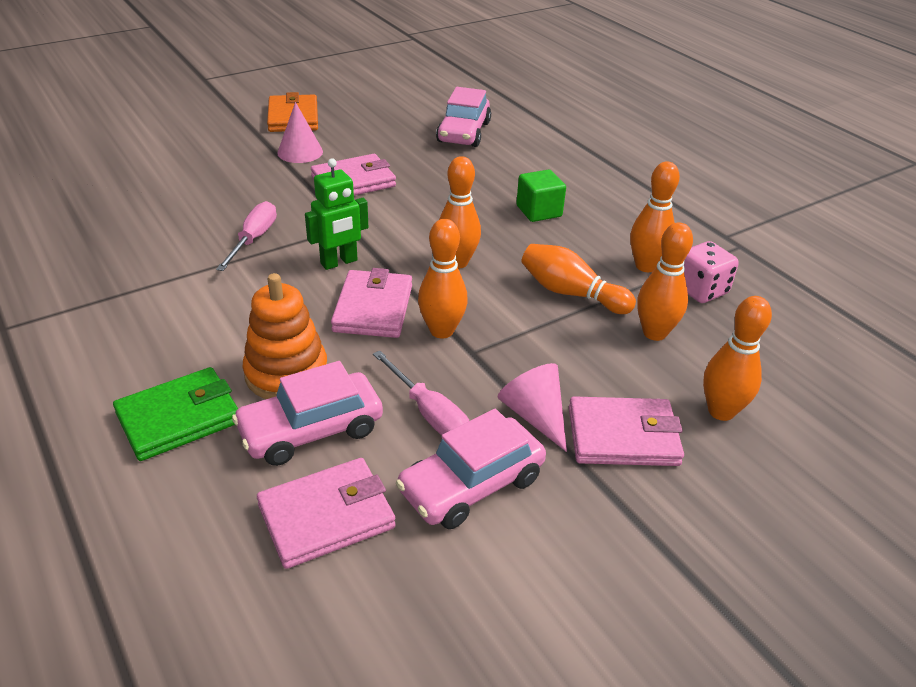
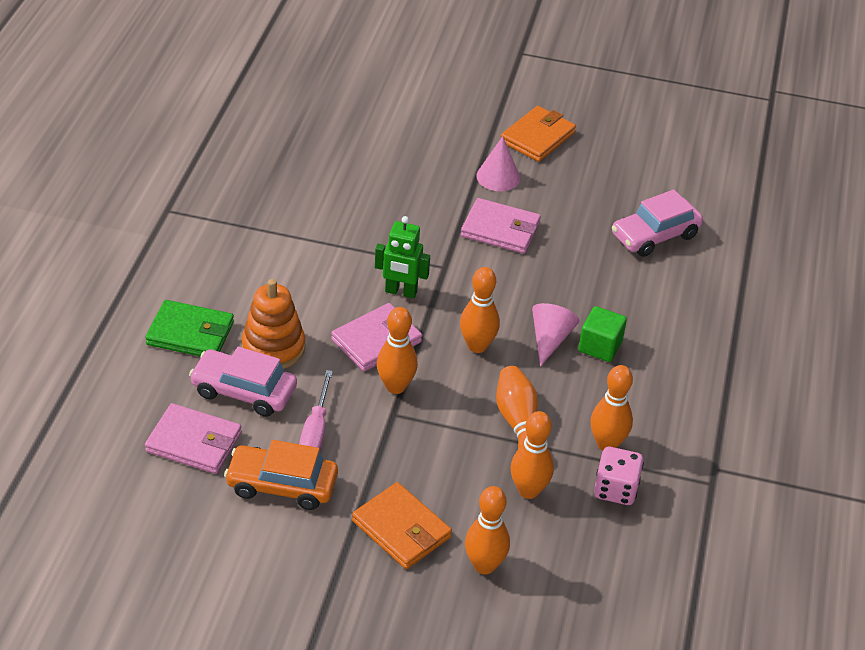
camera: 45 degrees right, 5 degrees up
pink screwdriver [216,201,277,271] -> none
pink car [396,409,546,529] -> orange car [224,440,338,510]
pink cone [498,363,567,452] -> pink cone moved to [532,303,580,367]
pink wallet [569,396,684,466] -> orange wallet [352,482,452,569]

